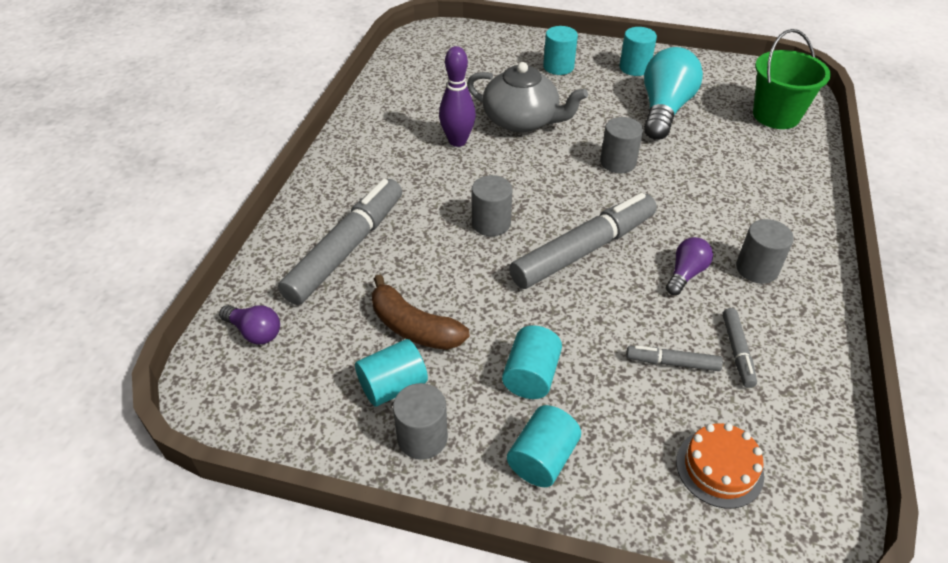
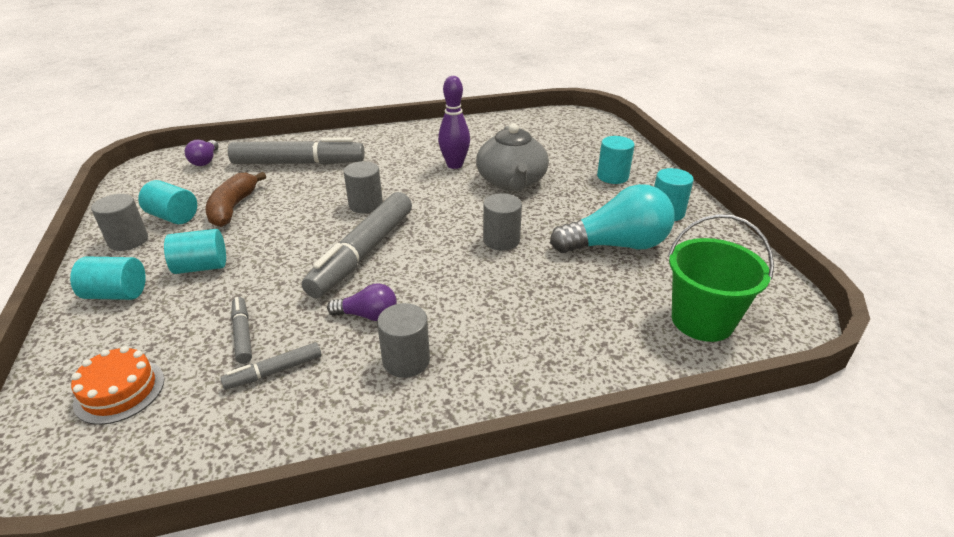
camera: 60 degrees right, 10 degrees down
grey marker [509,193,657,289] -> grey marker turned 90 degrees clockwise [302,192,412,298]

